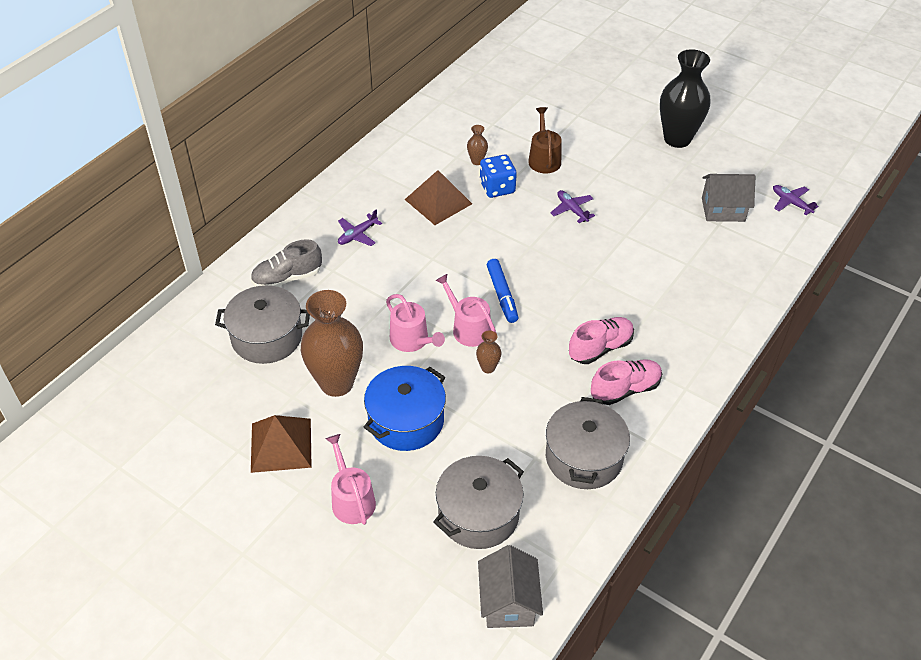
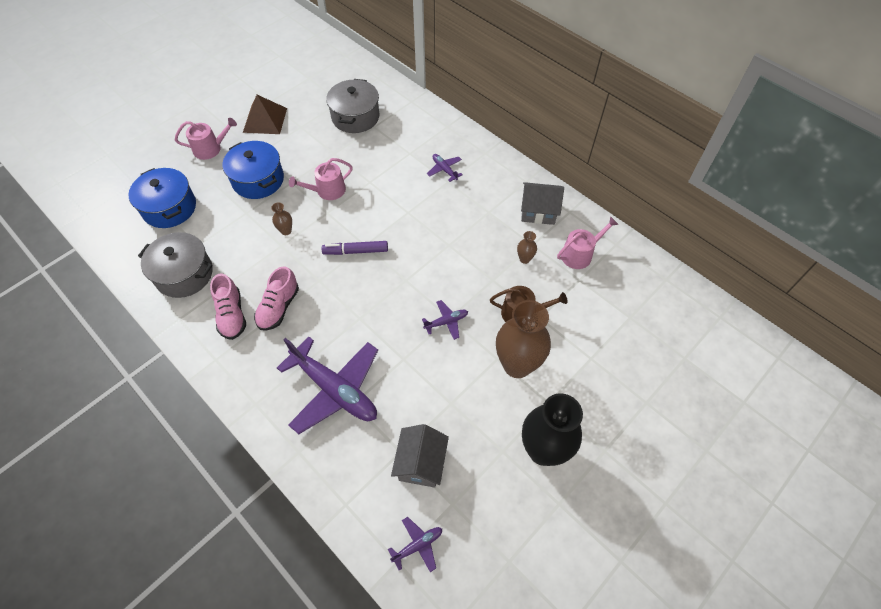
camera: 100 degrees right, 10 degrees up
grey shoe [251,239,322,287] -> none
brown vase [301,290,363,397] -> brown vase moved to [496,300,551,378]
brown pyramid [405,170,472,225] -> none
grey pot [434,456,524,549] -> blue pot [128,168,196,228]
pink watering can [435,274,497,347] -> pink watering can moved to [557,216,619,269]
grey house [478,545,543,628] -> grey house moved to [521,182,564,225]
blue dice [480,155,517,198] -> none
blue marker [487,259,519,323] -> purple marker [322,241,388,255]
pink shoe [569,317,634,364] -> pink shoe turned 45 degrees clockwise [254,266,299,331]
none -> purple plane [277,336,378,434]

